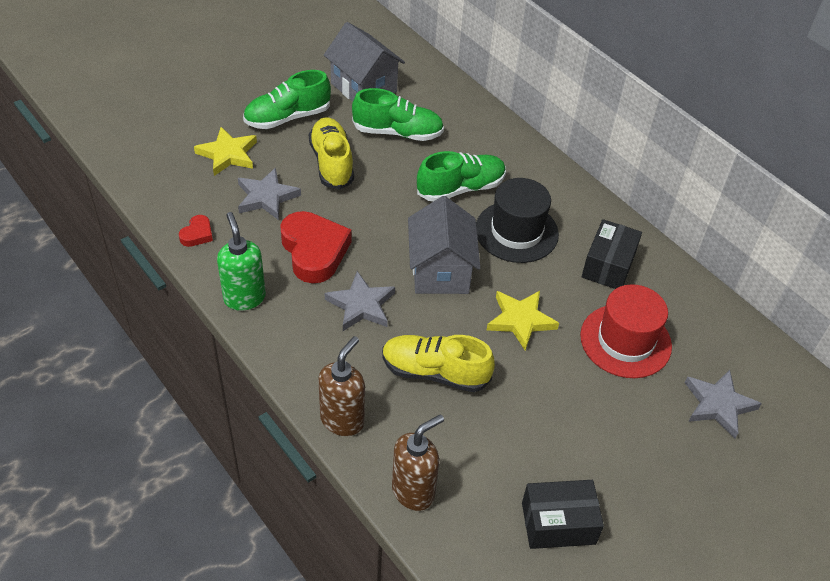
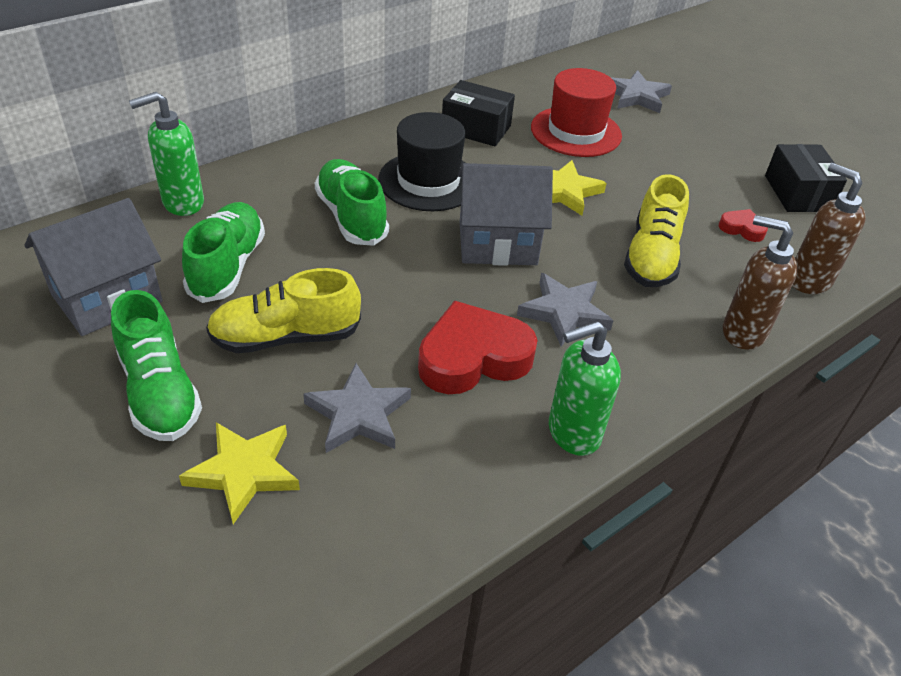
camera: 90 degrees left, 5 degrees down
red heart [179,215,213,247] -> red heart moved to [719,209,768,242]
none -> green soap dispenser [129,92,204,216]

